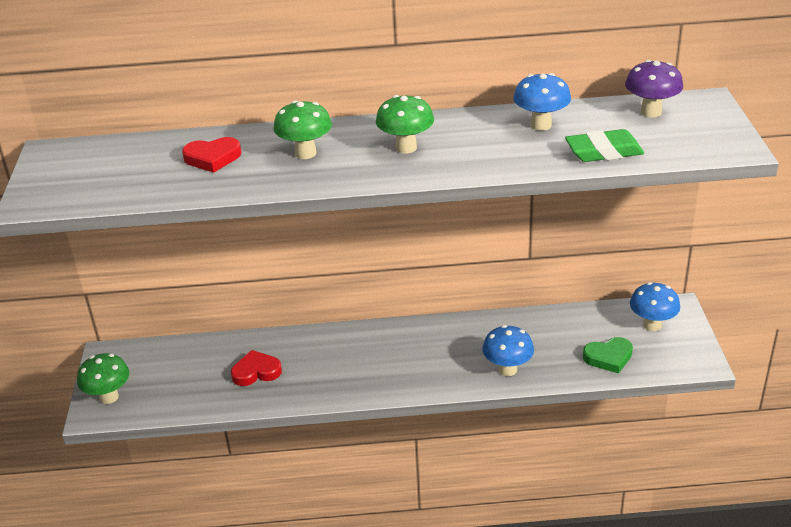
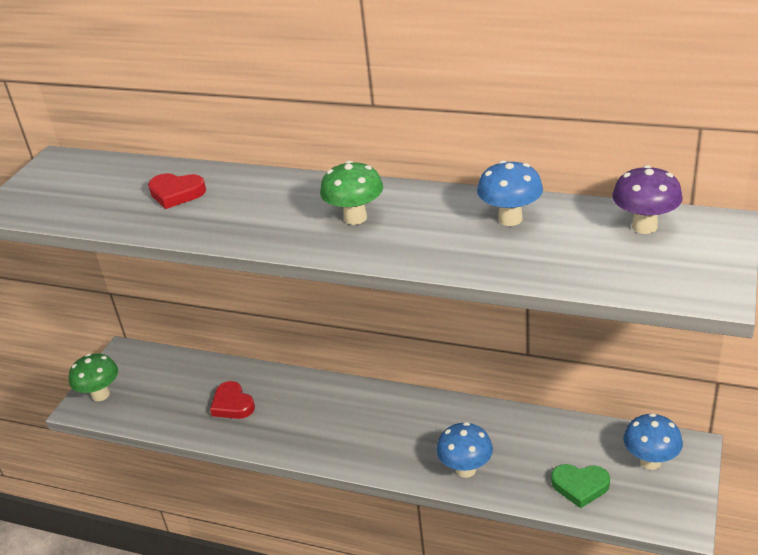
camera: 25 degrees right, 0 degrees up
red heart [231,350,282,386] -> red heart turned 135 degrees counterclockwise [210,381,255,419]
green mushroom [273,101,332,159] -> none
green eraser [565,129,644,162] -> none

